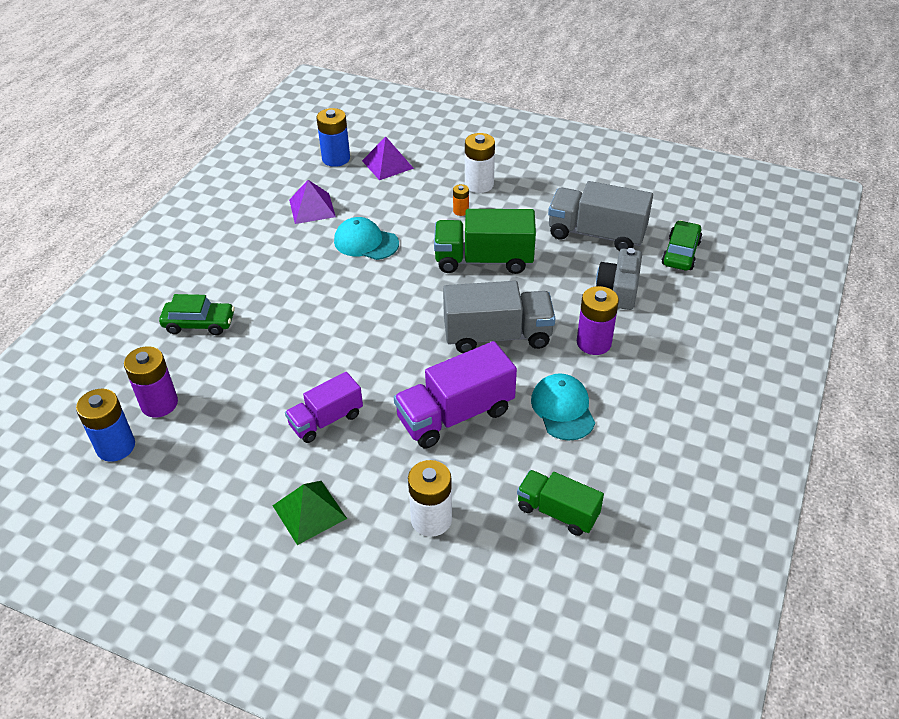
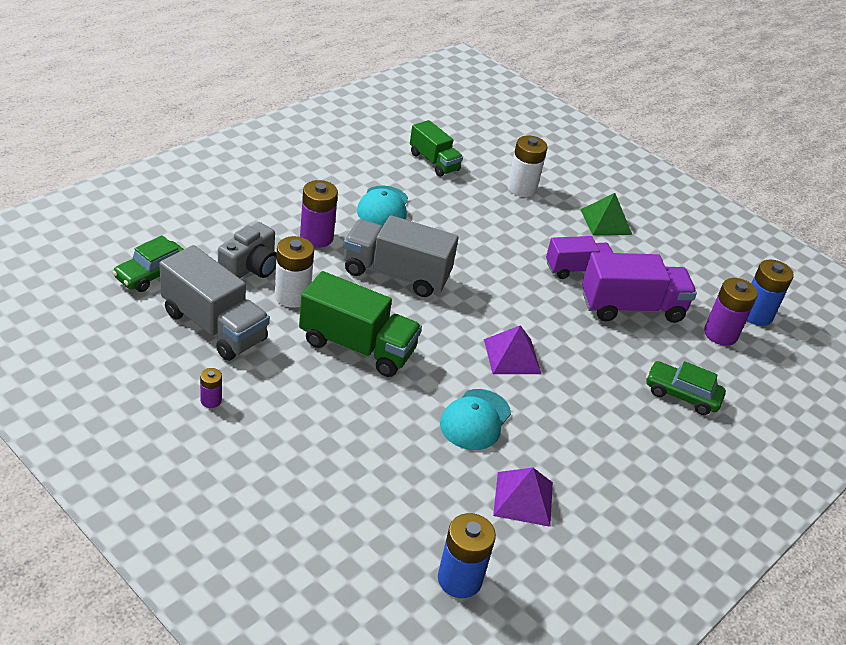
camera: 165 degrees left, 5 degrees down
turquoise cap [334,217,399,260] -> turquoise cap turned 75 degrees clockwise [440,389,511,450]
purple pyramid [362,136,414,180] -> purple pyramid moved to [484,325,541,374]
purple truck [394,341,517,448] -> purple truck moved to [582,252,697,323]
orange battery [453,184,469,216] -> none
white battery [465,133,495,193] -> white battery moved to [275,236,314,308]
none -> purple battery [200,368,222,408]

